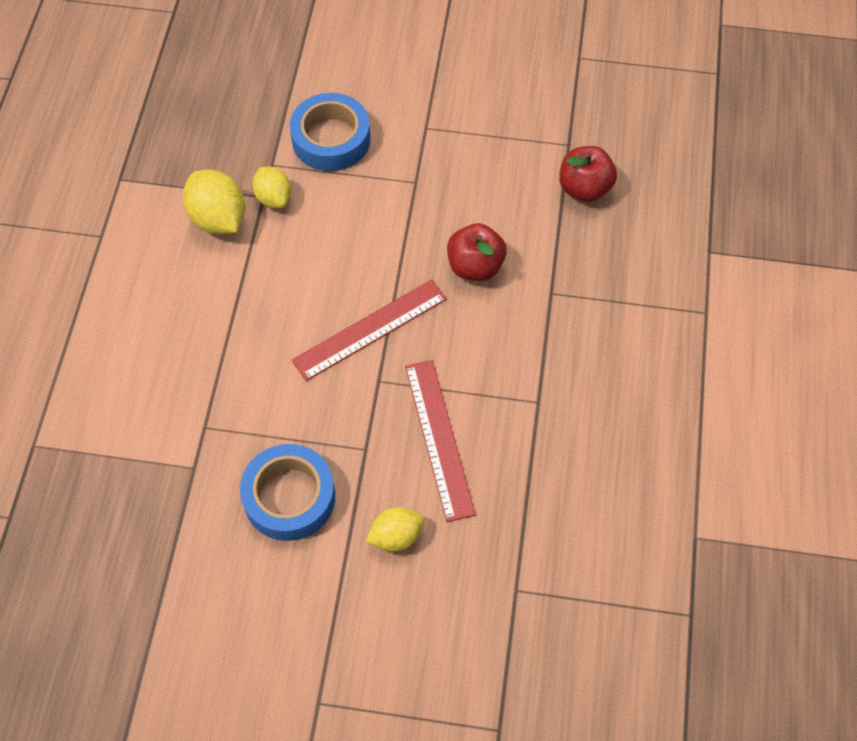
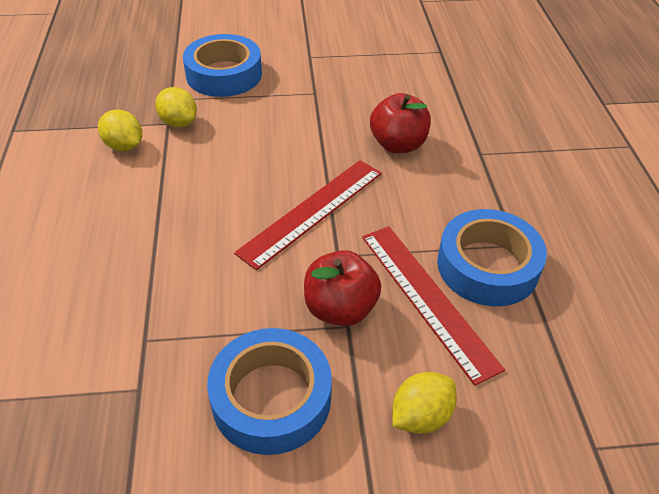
camera: 15 degrees left, 15 degrees down
yellow lemon [183,169,245,234] -> yellow lemon [98,110,142,151], size x0.65
red apple [559,146,617,202] -> red apple moved to [304,250,381,326]
none -> blue tape [437,209,547,306]

